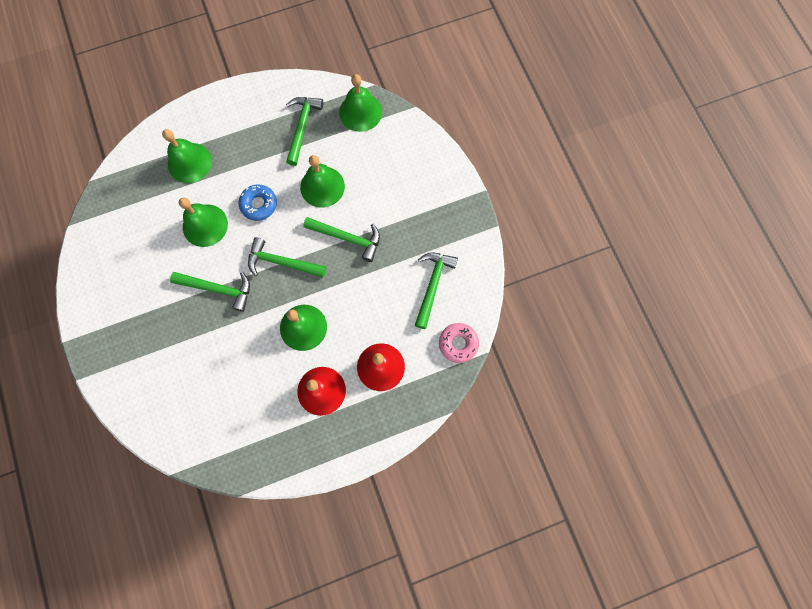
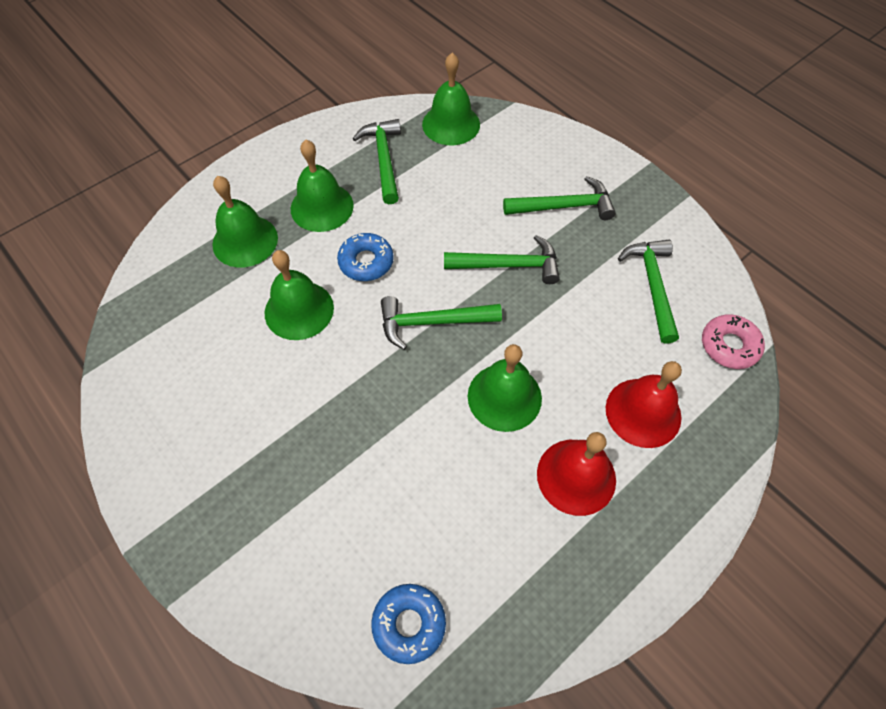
camera: 20 degrees left, 15 degrees down
green hammer [170,272,250,312] -> green hammer moved to [503,176,616,220]
green bell [300,155,345,208] -> green bell moved to [291,140,354,232]
none -> blue donut [371,584,446,664]

